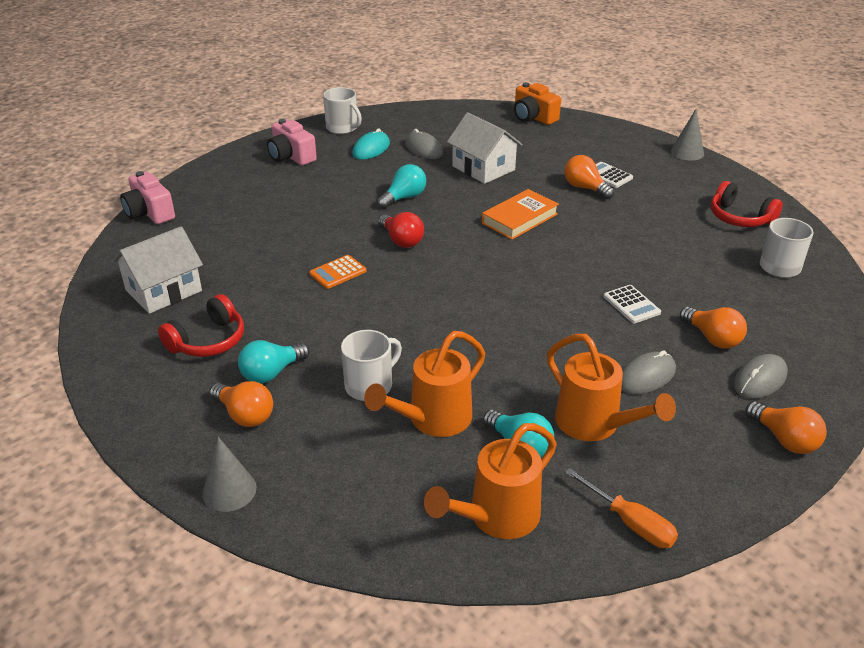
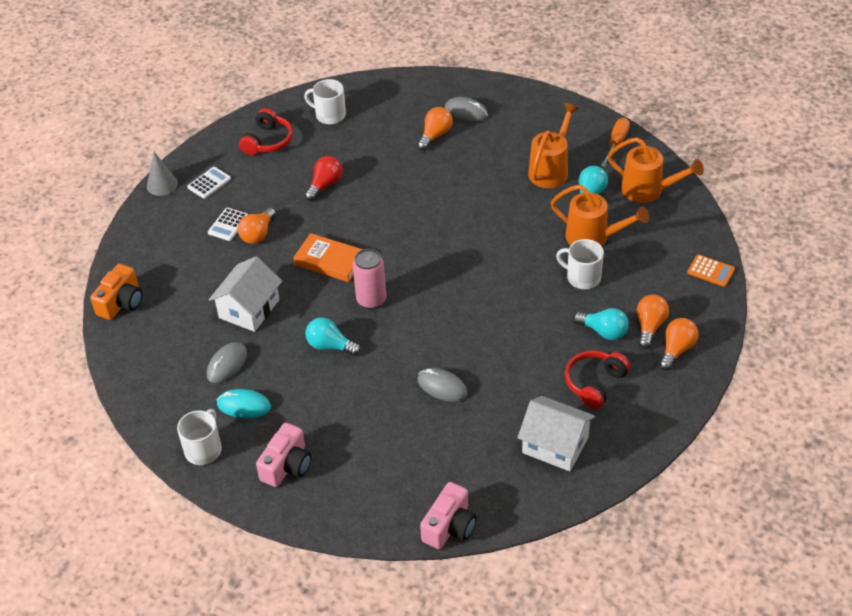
camera: 110 degrees left, 10 degrees up
red headphones [158,294,244,357] -> red headphones turned 75 degrees counterclockwise [565,350,631,409]
grey cone [202,437,257,512] -> none
orange calculator [309,255,367,289] -> orange calculator moved to [687,254,735,287]
red light bulb [378,212,424,248] -> red light bulb moved to [305,156,343,201]
white calculator [604,285,661,323] -> white calculator moved to [187,167,231,199]
grey mouse [621,350,676,394] -> grey mouse moved to [417,368,467,402]
orange light bulb [745,401,827,454] -> orange light bulb moved to [659,318,699,371]
none -> pink can [353,249,386,309]

